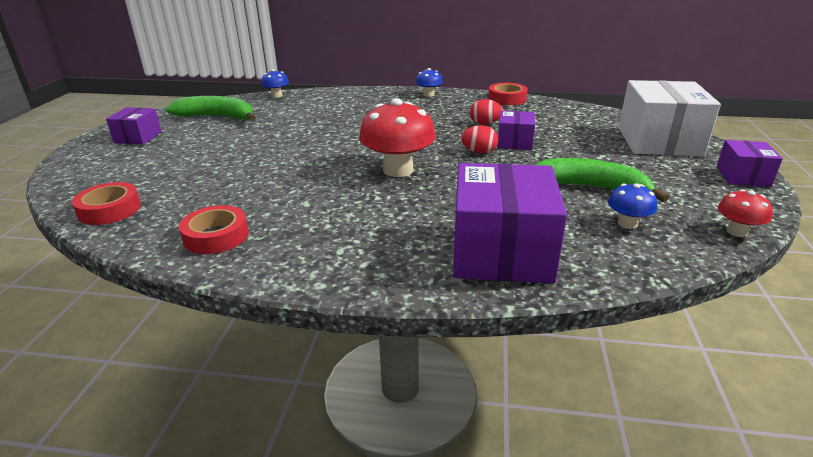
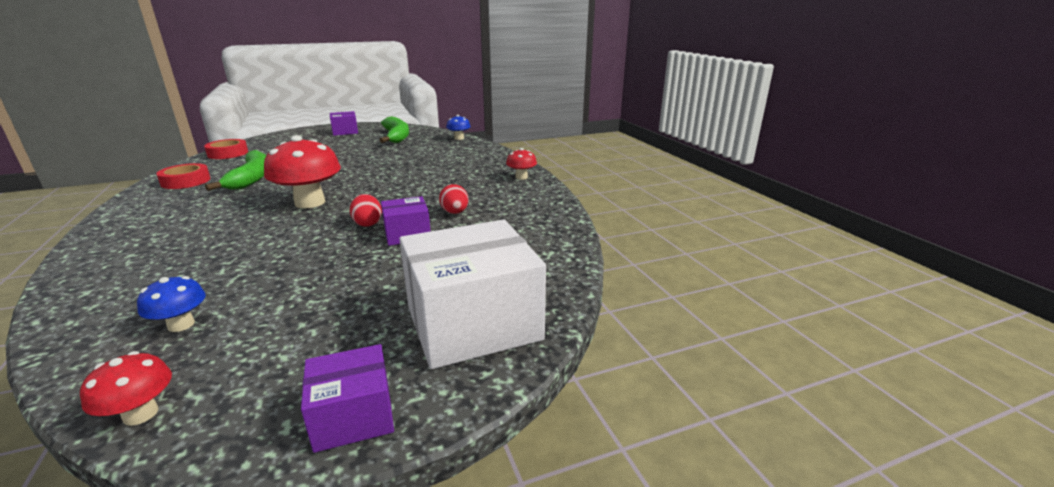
camera: 60 degrees right, 5 degrees down
blue mushroom [415,68,443,97] -> red mushroom [506,148,537,180]
purple box [453,163,567,283] -> none
red tape [488,83,528,105] -> none
green banana [535,158,669,202] -> green banana moved to [205,150,267,191]

